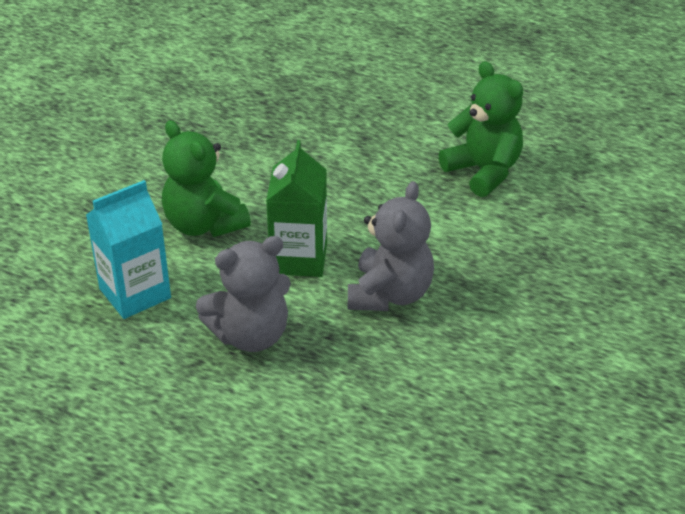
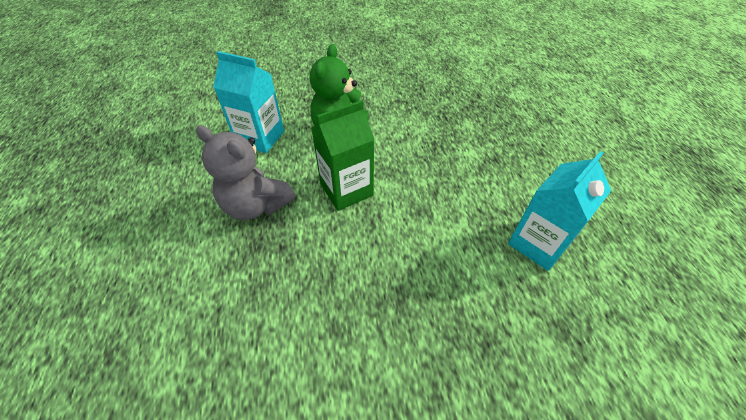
camera: 55 degrees right, 10 degrees up
grey teddy bear [348,181,434,311] -> none
green teddy bear [439,61,523,197] -> turquoise carton [508,151,611,271]

